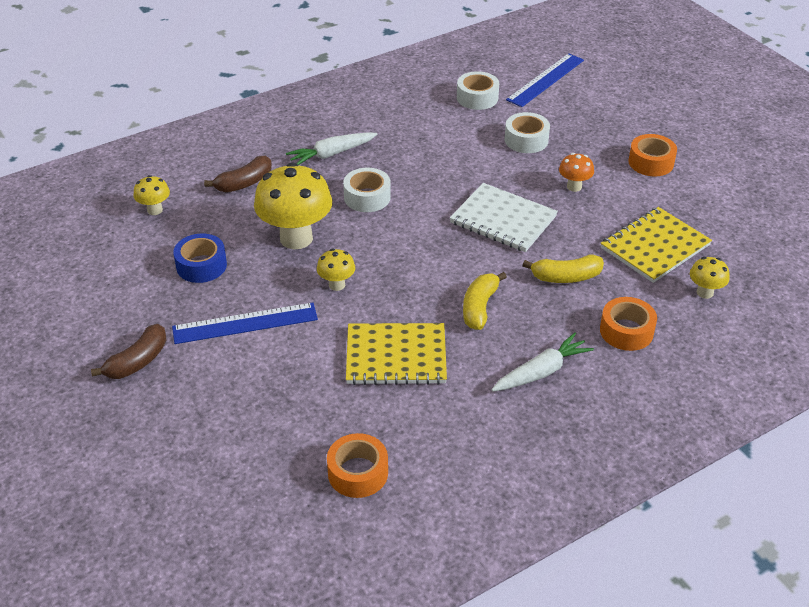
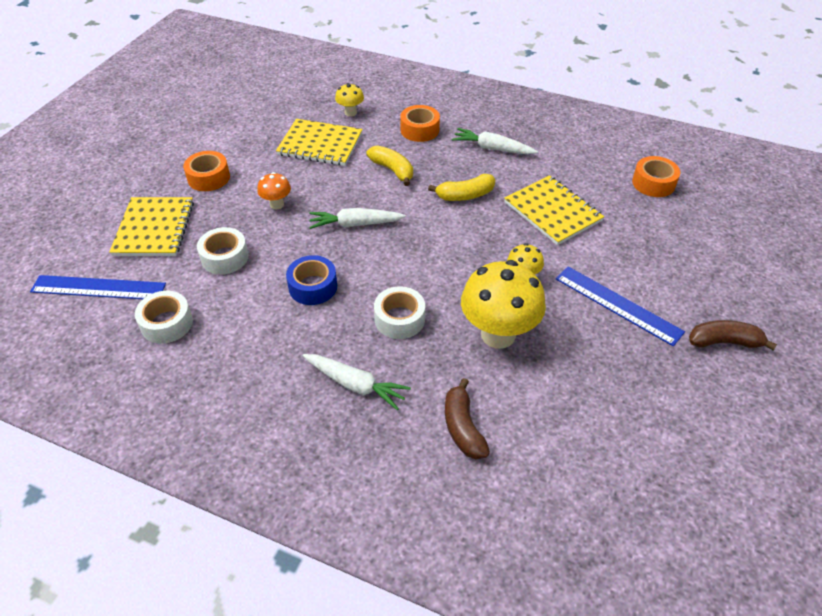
camera: 125 degrees left, 5 degrees up
yellow mushroom [133,175,170,215] -> none
blue tape [173,233,227,283] -> blue tape moved to [286,255,337,305]
brown banana [204,156,272,192] -> brown banana turned 120 degrees counterclockwise [445,378,490,459]
white notebook [450,183,558,252] -> white carrot [309,208,406,229]
none -> yellow notebook [109,197,194,256]

